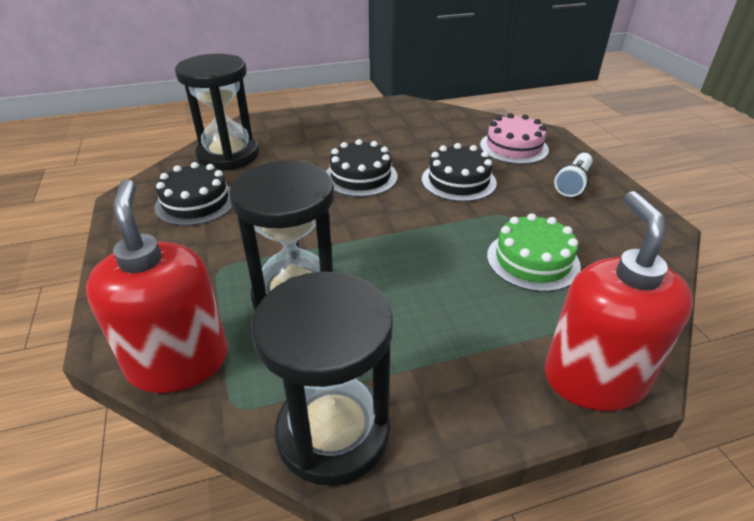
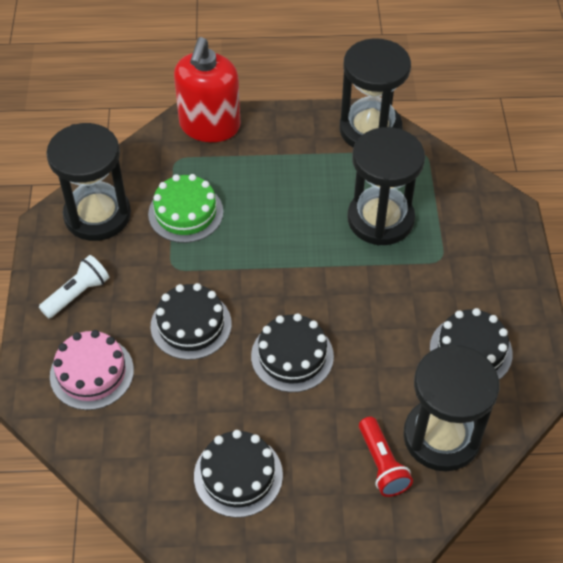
camera: 165 degrees left, 15 degrees up
red soap dispenser [86,179,228,393] -> none
none -> black hourglass [46,123,131,241]
none -> black cake [194,430,283,518]
none -> red flashlight [359,417,413,497]

